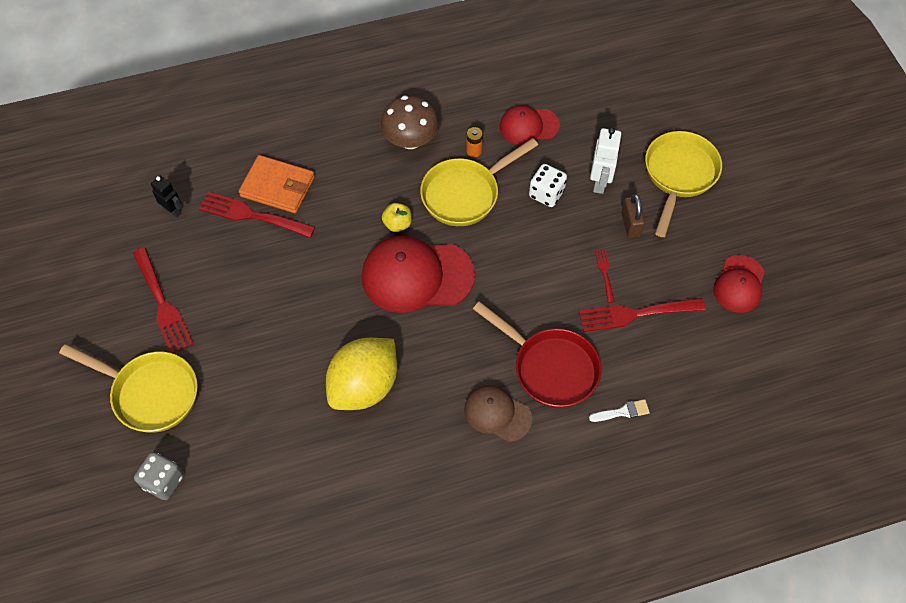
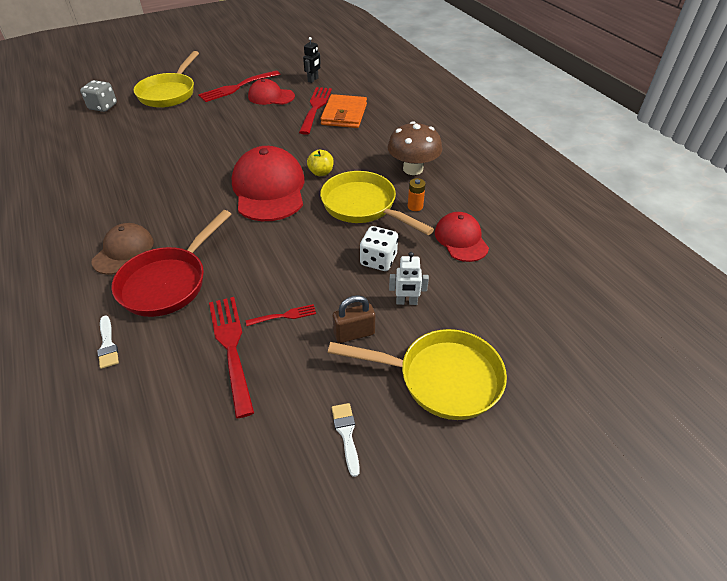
camera: 80 degrees right, 15 degrees down
yellow lemon [326,338,397,410] -> none
white robot [590,127,622,194] -> white robot [389,252,429,305], size x0.67
red cap [713,255,765,313] -> red cap moved to [248,79,295,105]
none -> white brush [332,403,360,477]

